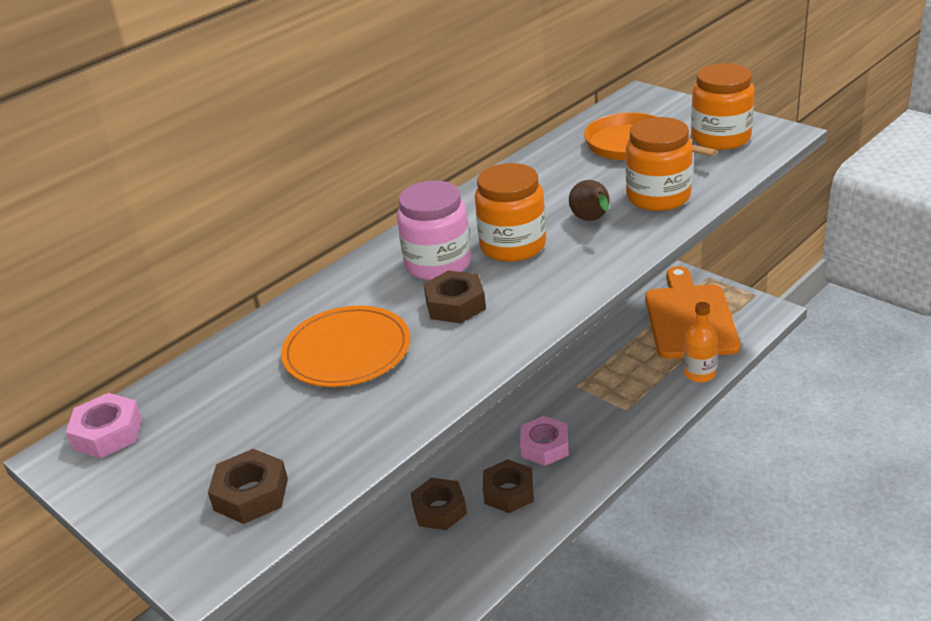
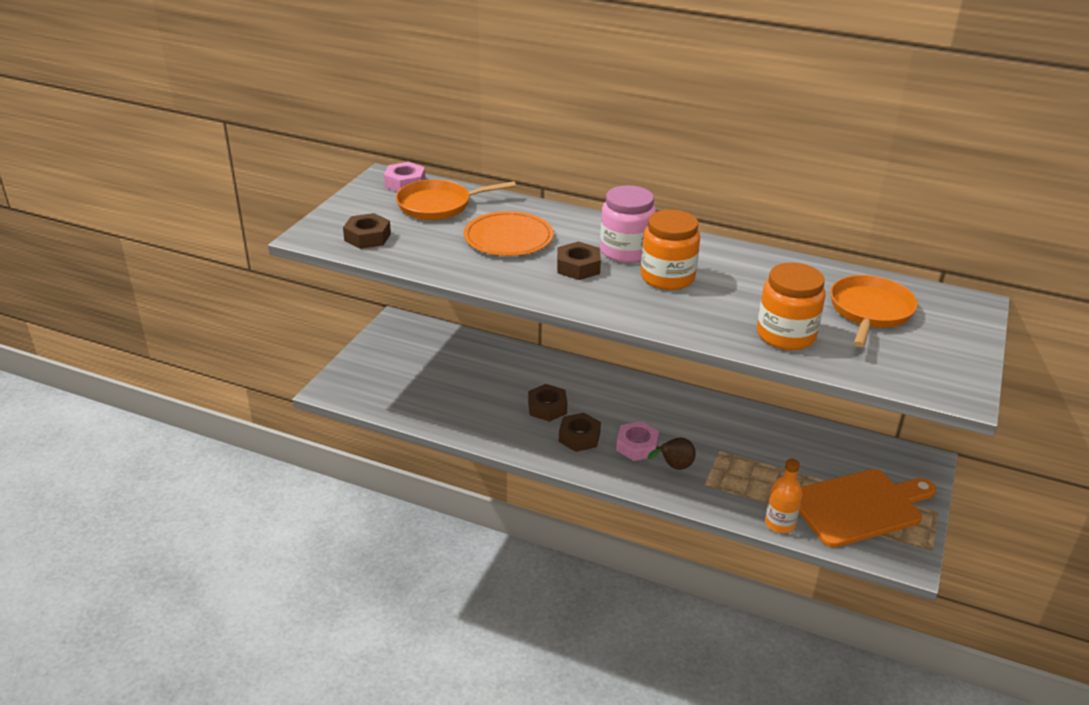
camera: 65 degrees right, 0 degrees up
brown pear [569,180,610,221] -> brown pear moved to [648,438,696,470]
orange jar [691,63,755,150] -> none
none -> orange pan [396,179,516,220]

